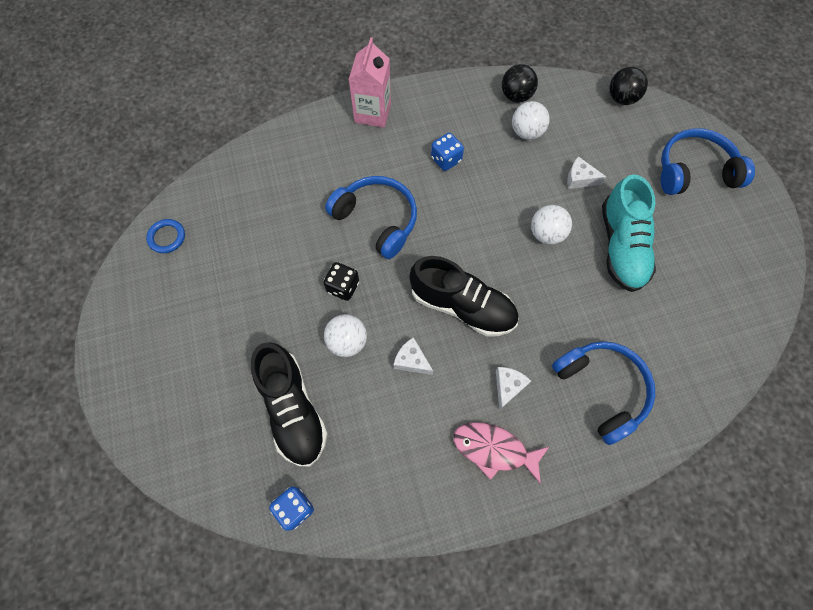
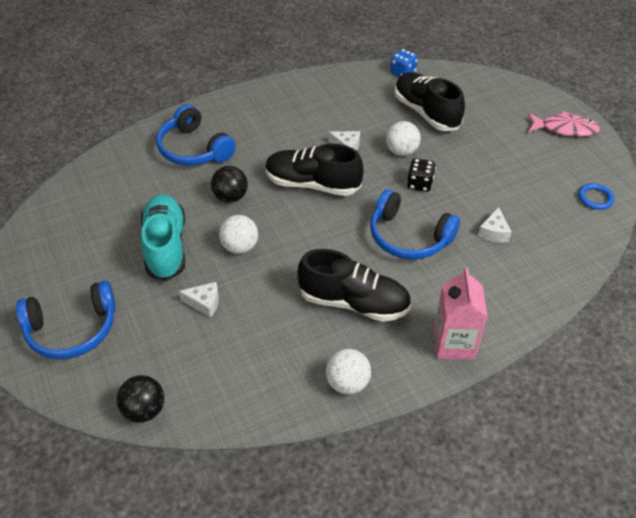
camera: 170 degrees right, 20 degrees down
blue dice [431,133,464,171] -> black shoe [297,249,411,322]
pink fish [453,422,550,484] -> pink fish moved to [528,111,600,137]
white cheese [496,367,531,410] -> white cheese moved to [478,207,512,242]
black ball [502,64,538,103] -> black ball moved to [211,166,248,203]
white ball [512,101,550,140] -> white ball moved to [326,349,371,395]

